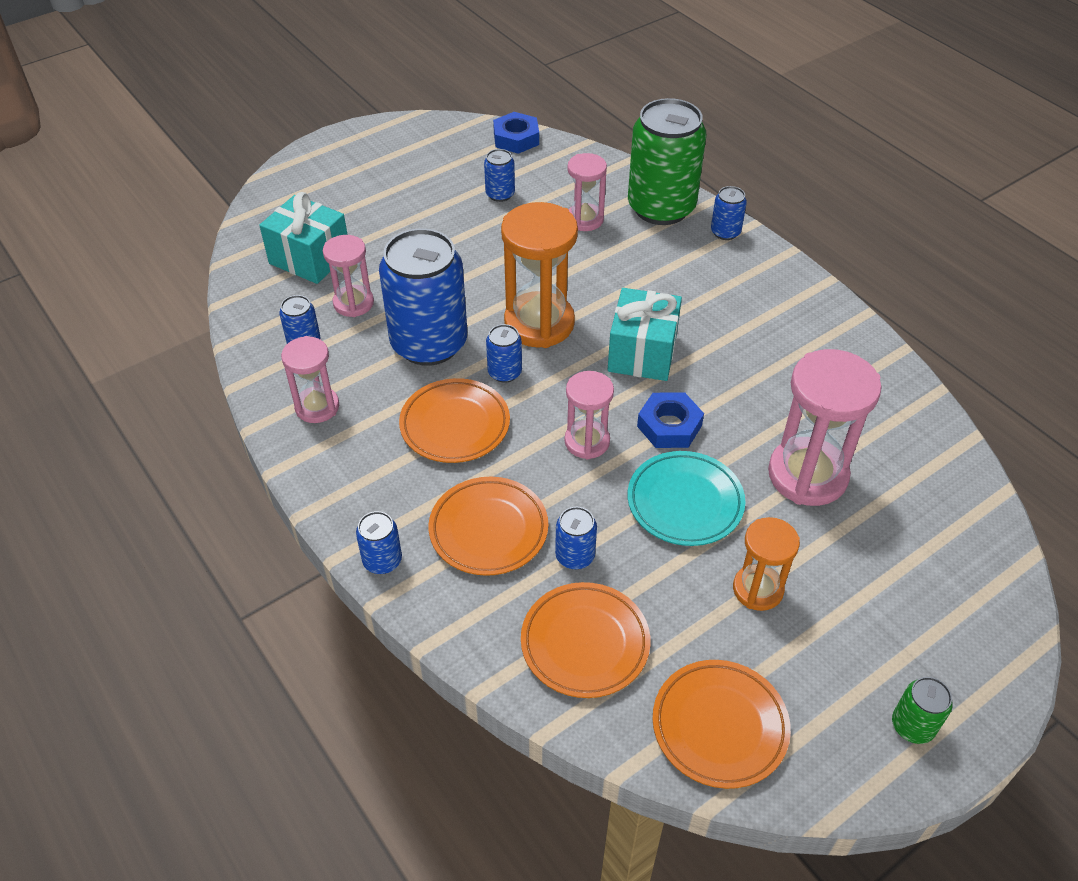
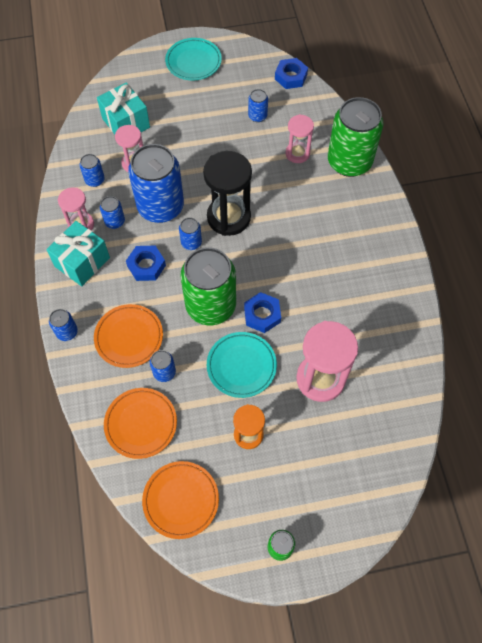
camera: 25 degrees right, 15 degrees up
orange plate [399,378,510,463] -> blue nut [126,246,166,281]
orange hourglass [501,202,578,348] -> black hourglass [203,151,252,236]
pink hourglass [565,371,614,459] -> green can [181,247,236,325]
turquoise gift [608,288,682,381] -> turquoise gift moved to [46,221,110,286]
blue can [711,186,747,240] -> blue can moved to [100,196,125,229]
none -> turquoise plate [165,38,222,80]

